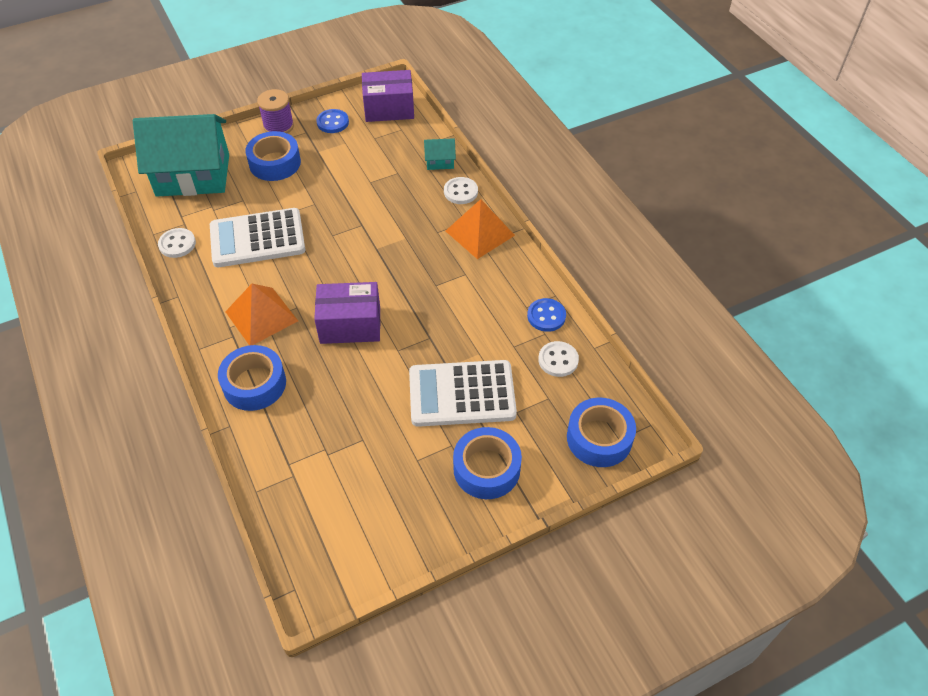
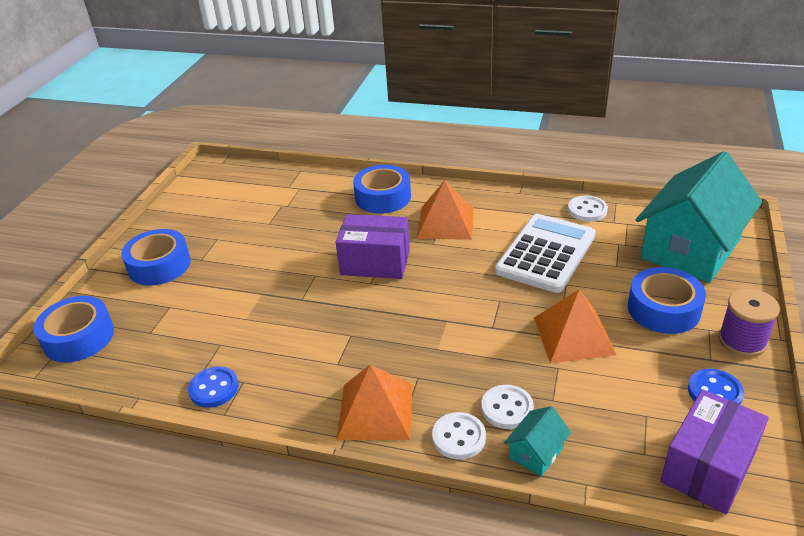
camera: 135 degrees right, 15 degrees down
purple box [314,282,380,344] -> purple box turned 60 degrees clockwise [336,214,410,279]
white calculator [409,360,517,427] -> none
white button [538,341,579,377] -> white button moved to [481,385,534,429]
none -> orange pyramid [534,289,616,363]

